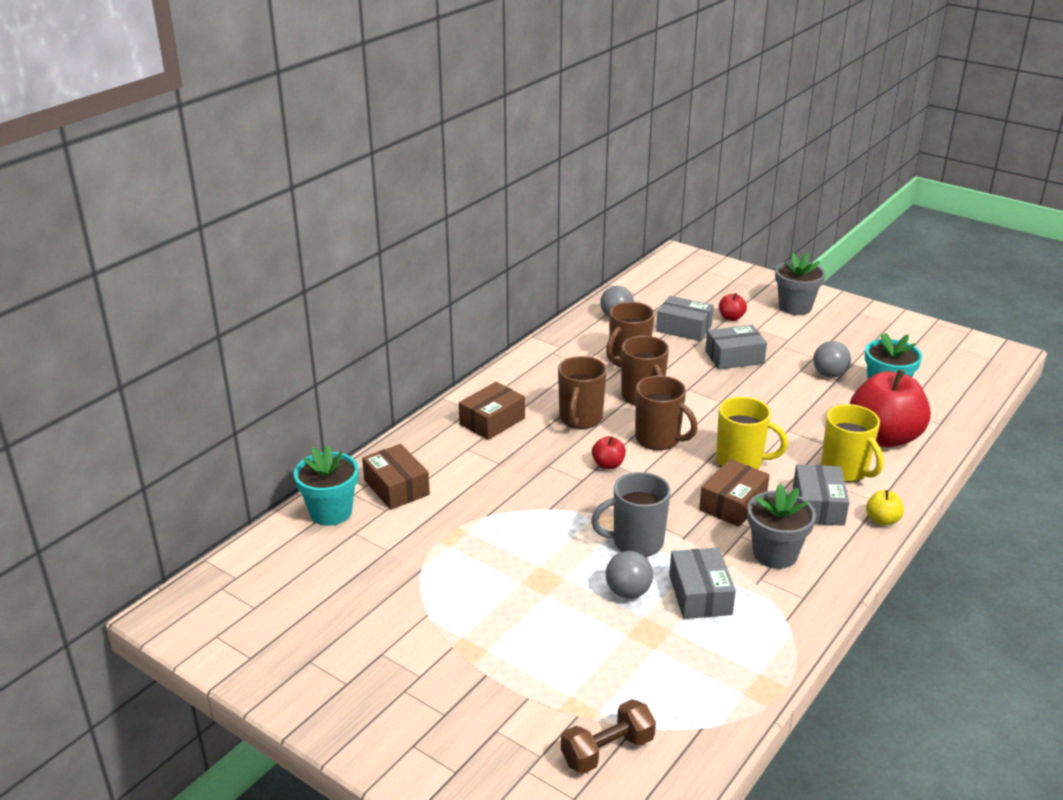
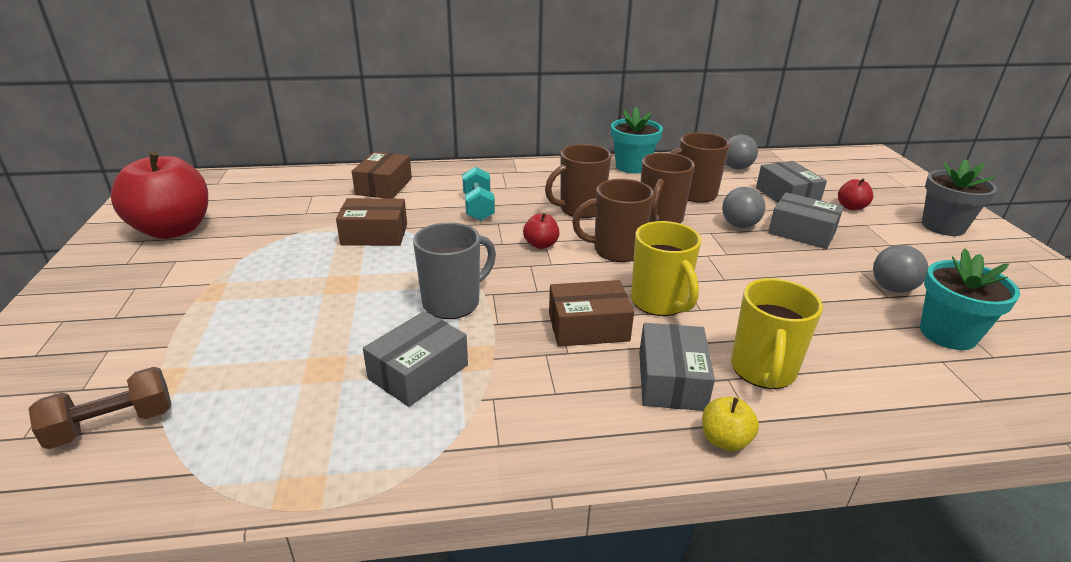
camera: 45 degrees right, 0 degrees up
turquoise flower pot [293,446,359,526] -> turquoise flower pot moved to [611,107,663,174]
brown box [459,382,525,440] -> brown box moved to [336,198,407,246]
brown dumbbell [561,699,656,774] -> brown dumbbell turned 45 degrees counterclockwise [28,367,171,449]
grey mug [591,472,671,557] -> grey mug turned 105 degrees clockwise [413,222,496,319]
grey ball [606,551,653,599] -> grey ball moved to [722,187,765,228]
brown mug [635,375,698,450] -> brown mug turned 90 degrees clockwise [572,179,654,262]
grey flower pot [747,483,816,569] -> none
grey box [793,464,849,526] -> grey box turned 45 degrees counterclockwise [639,323,715,411]
red apple [850,369,931,447] -> red apple moved to [111,151,208,239]
none -> turquoise dumbbell [462,166,495,221]

